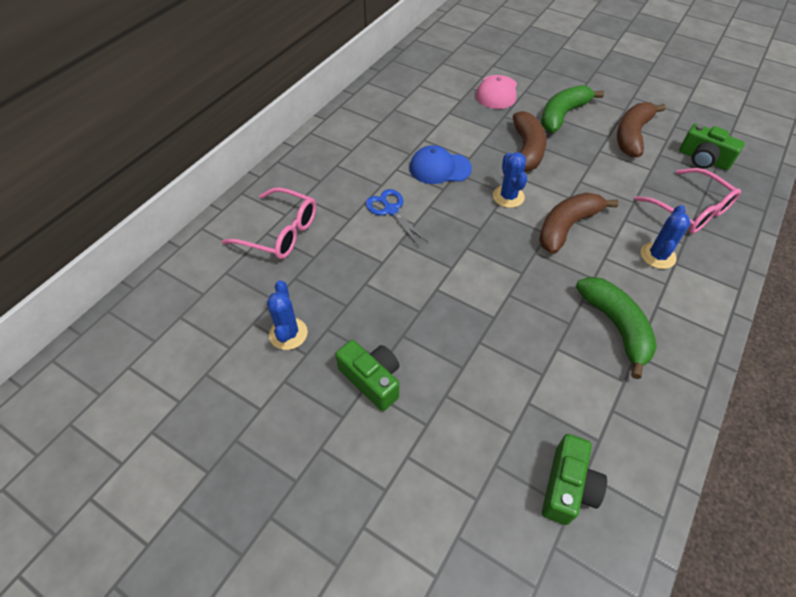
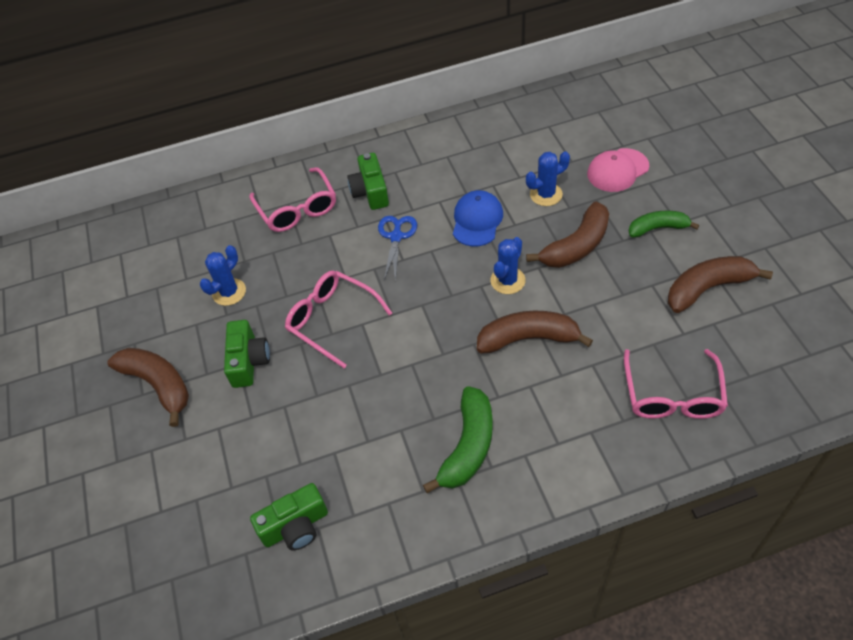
camera: 45 degrees right, 0 degrees up
blue cap [409,145,472,184] -> blue cap turned 60 degrees clockwise [453,190,503,246]
green banana [541,85,604,133] -> green banana [629,211,699,237], size x0.66
blue cactus [641,205,690,269] -> blue cactus moved to [526,151,570,206]
green camera [679,123,745,170] -> green camera moved to [347,153,389,210]
none -> brown banana [107,348,189,427]
none -> pink glasses [285,271,392,368]

